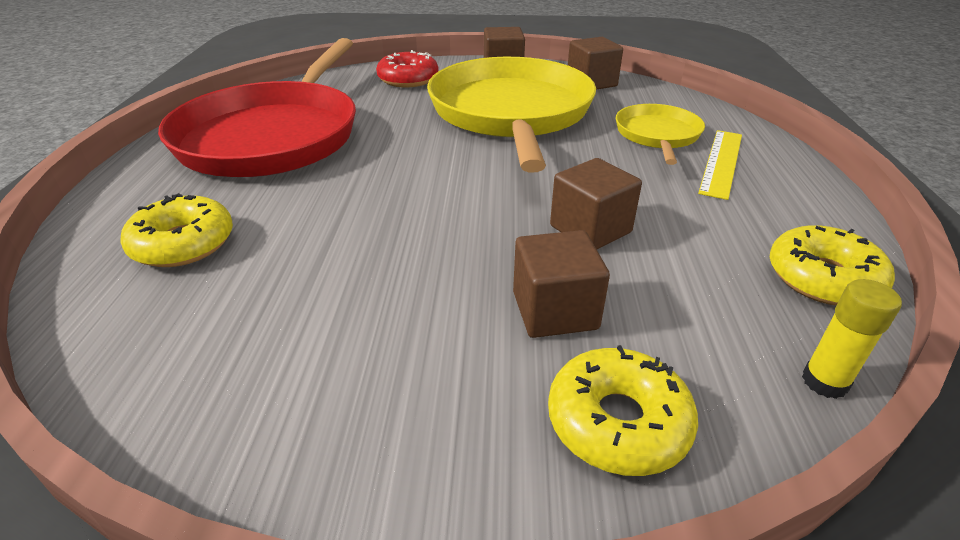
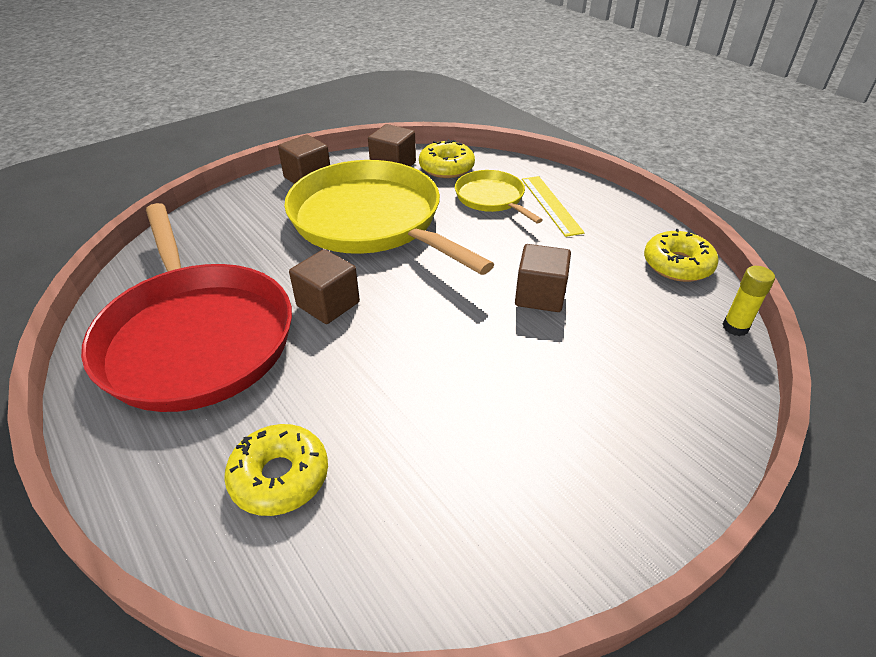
camera: 40 degrees left, 5 degrees up
red donut [376,50,439,88] -> none
brown cube [513,230,610,338] -> brown cube moved to [289,249,360,324]
yellow donut [548,345,698,476] -> yellow donut moved to [419,139,475,178]

